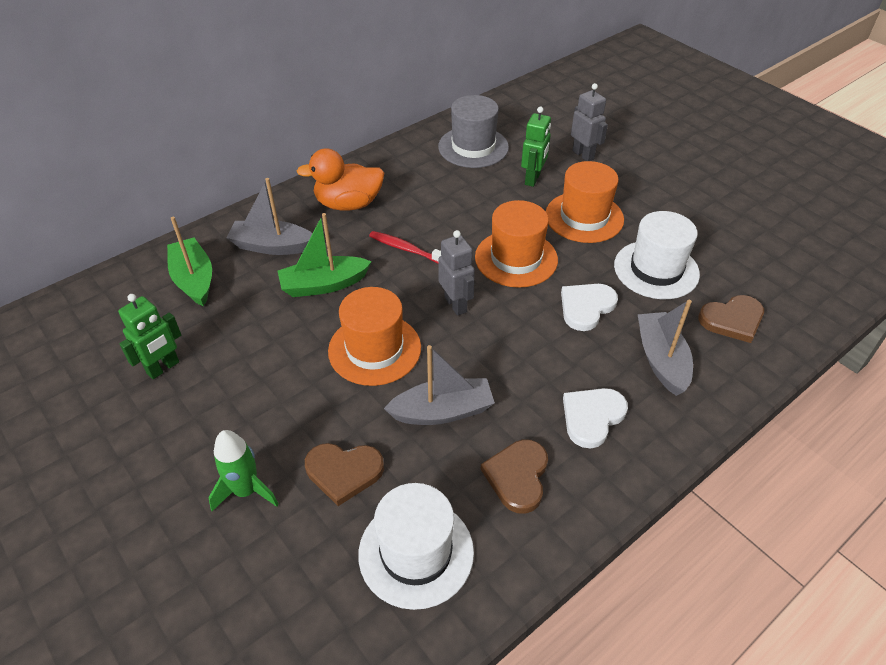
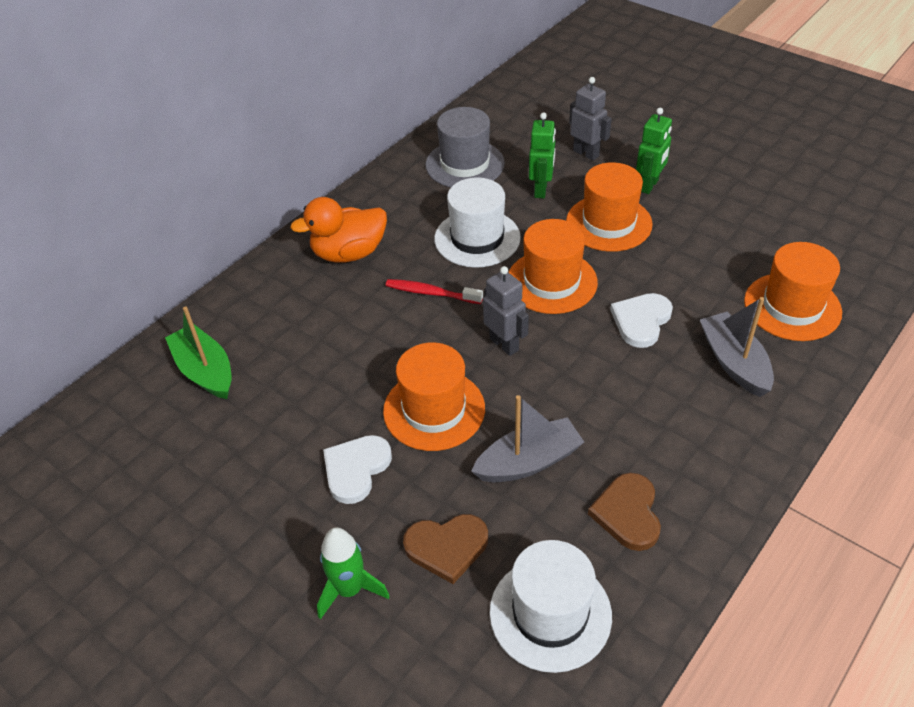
camera: 10 degrees left, 0 degrees up
green robot [118,294,181,379] -> green robot moved to [636,108,672,194]
grey boat [226,178,313,255] -> none
green boat [278,213,372,297] -> none
white heart [563,388,628,448] -> white heart moved to [323,435,392,504]
white hat [614,211,700,299] -> white hat moved to [434,177,521,268]
brown heart [698,295,764,343] -> orange hat [744,242,842,341]

